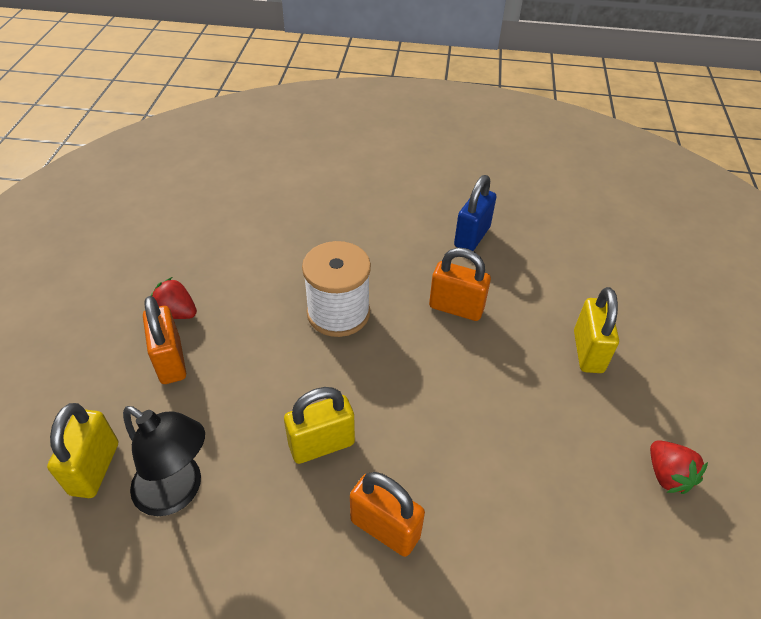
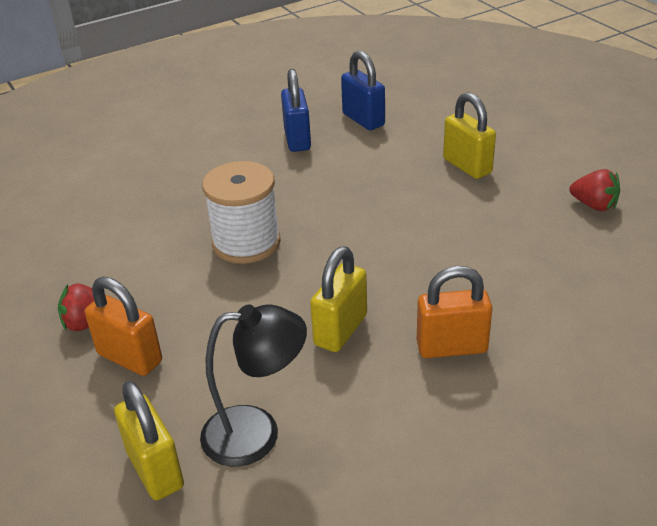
camera: 35 degrees left, 10 degrees down
orange padlock [429,248,491,321] -> none
none -> blue padlock [341,51,385,130]

